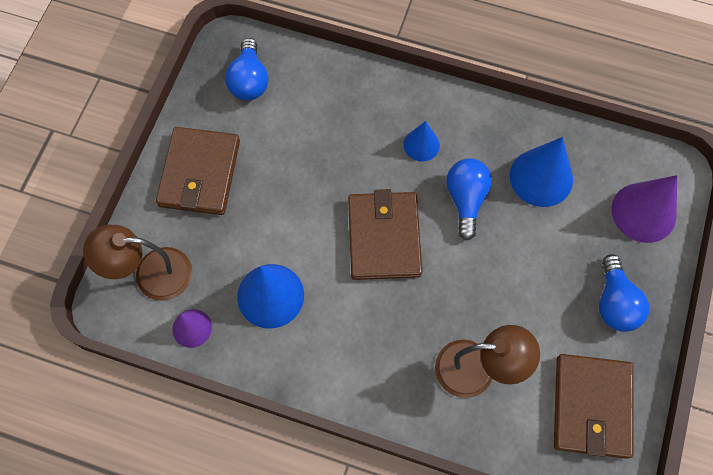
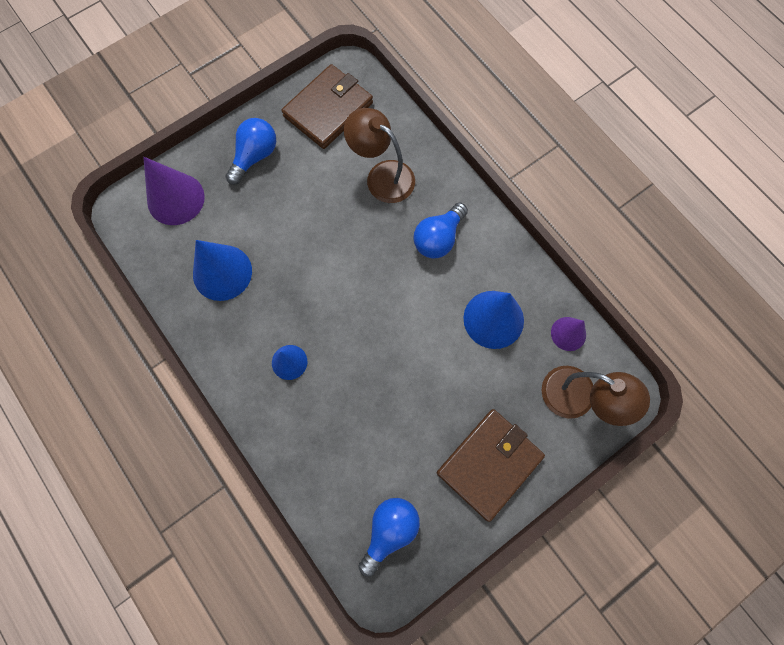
camera: 145 degrees left, 5 degrees up
brown wallet [348,189,422,280] -> none
blue light bulb [447,158,492,241] -> blue light bulb moved to [414,202,468,258]

